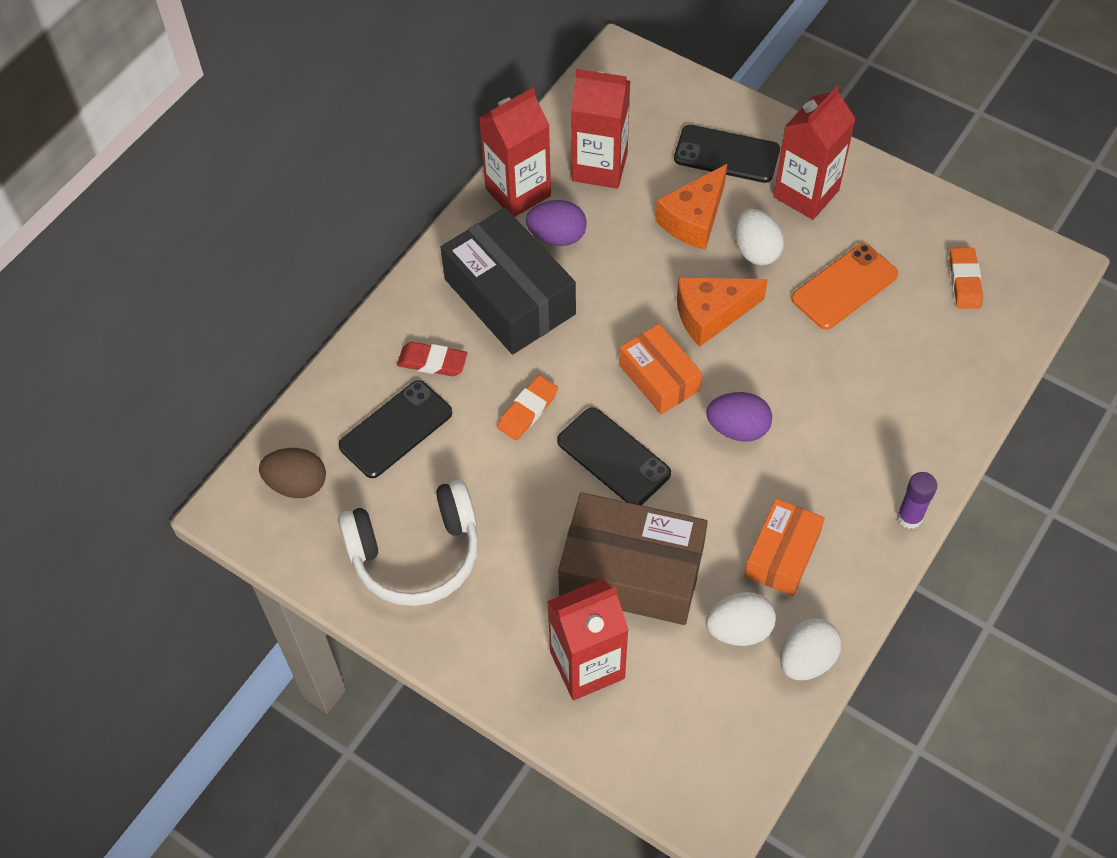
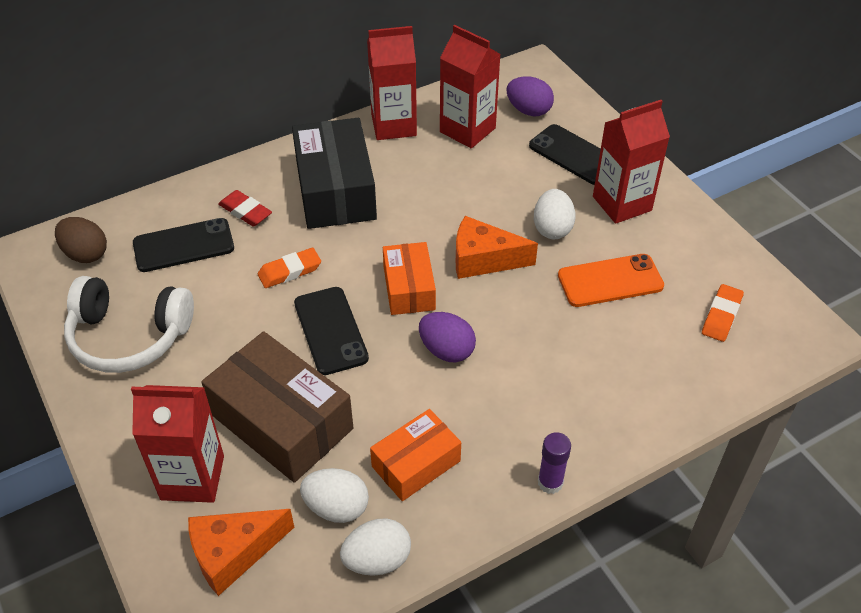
camera: 25 degrees right, 10 degrees down
purple egg [526,200,587,246] -> purple egg moved to [507,76,554,117]
orange cheese [655,164,727,250] -> orange cheese moved to [188,509,294,596]

